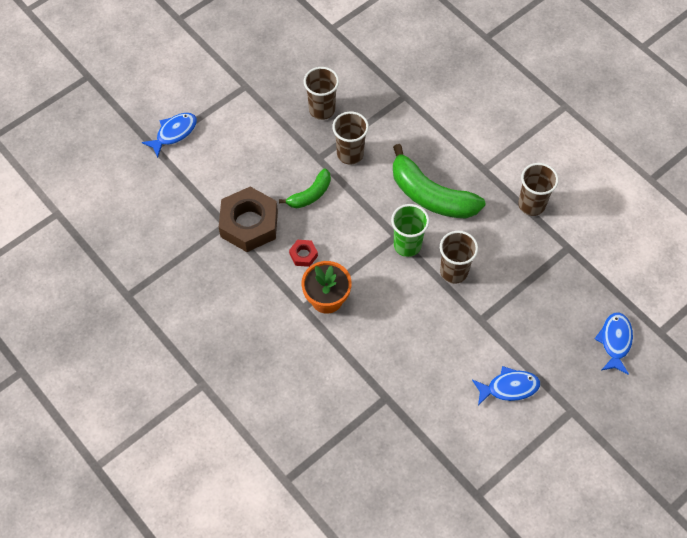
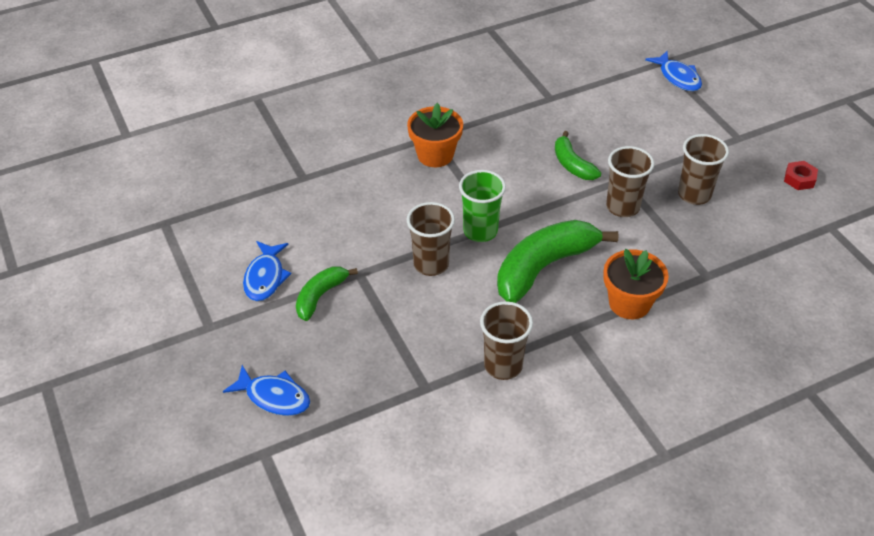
camera: 105 degrees right, 15 degrees down
brown nut [219,187,278,252] -> none
red nut [289,240,318,267] -> red nut moved to [784,161,818,190]
none -> green banana [296,267,358,321]
none -> orange flower pot [603,249,669,319]

